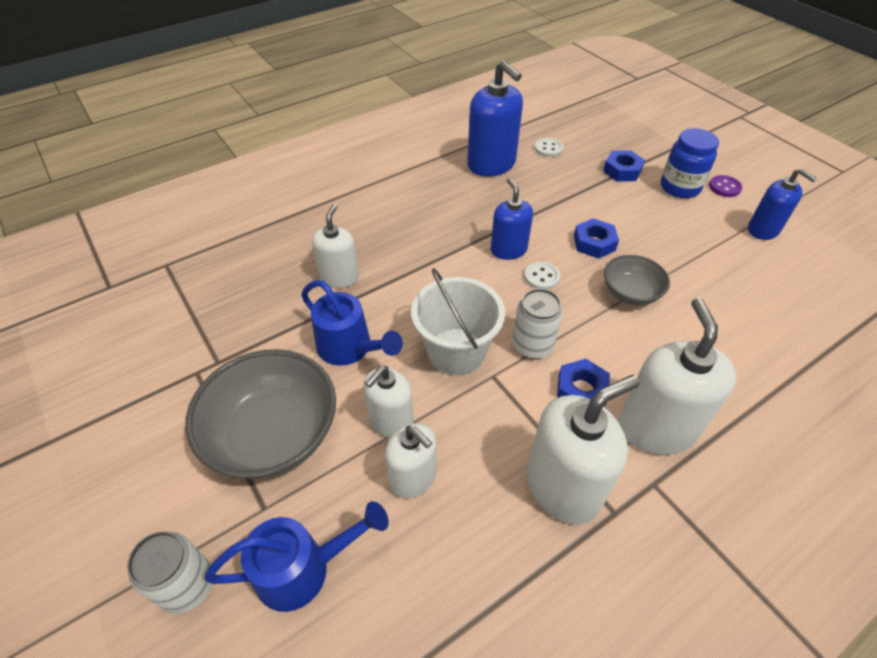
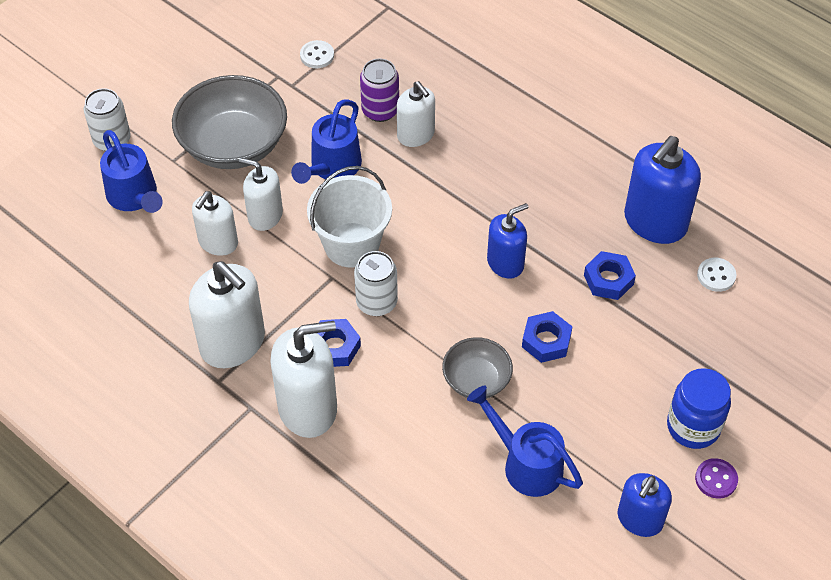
camera: 75 degrees right, 5 degrees up
white soap dispenser [312,204,359,288] -> white soap dispenser turned 60 degrees clockwise [397,81,435,147]
white button [524,262,560,290] -> white button moved to [300,40,334,68]
blue nut [603,150,645,181] -> blue nut moved to [584,251,636,300]
none -> purple can [360,58,399,122]
none -> blue watering can [467,385,583,497]

